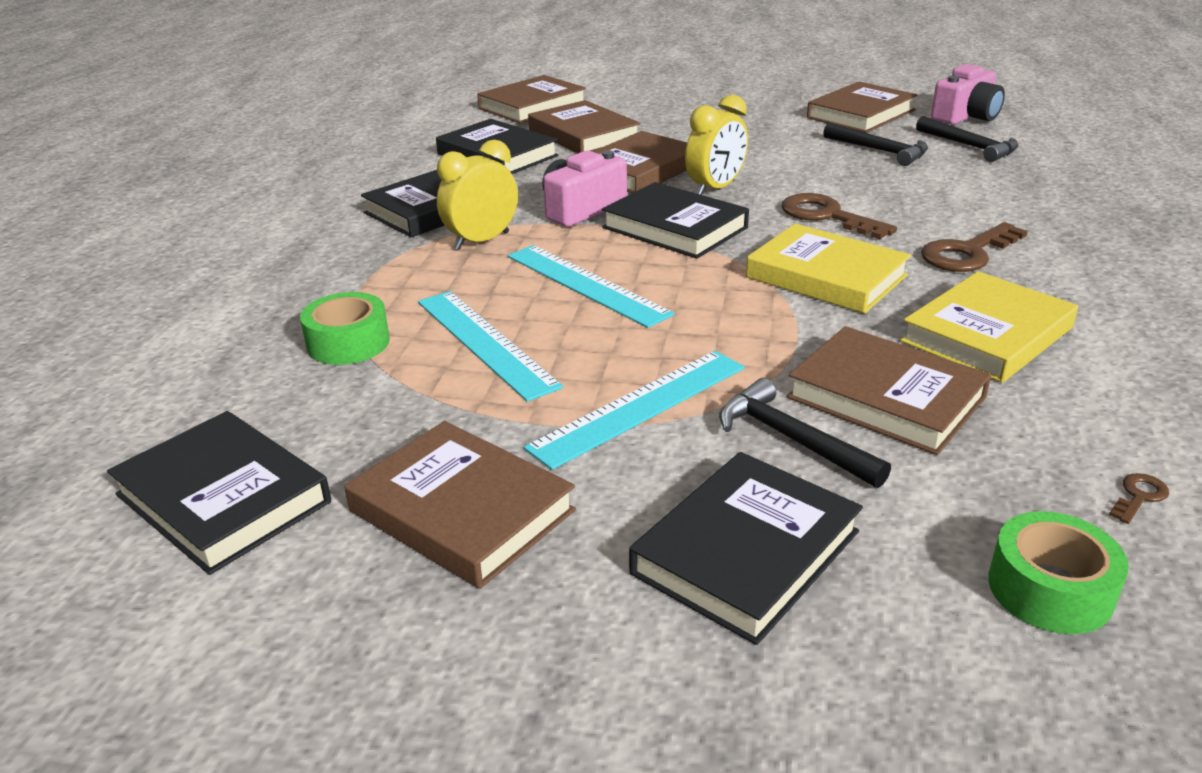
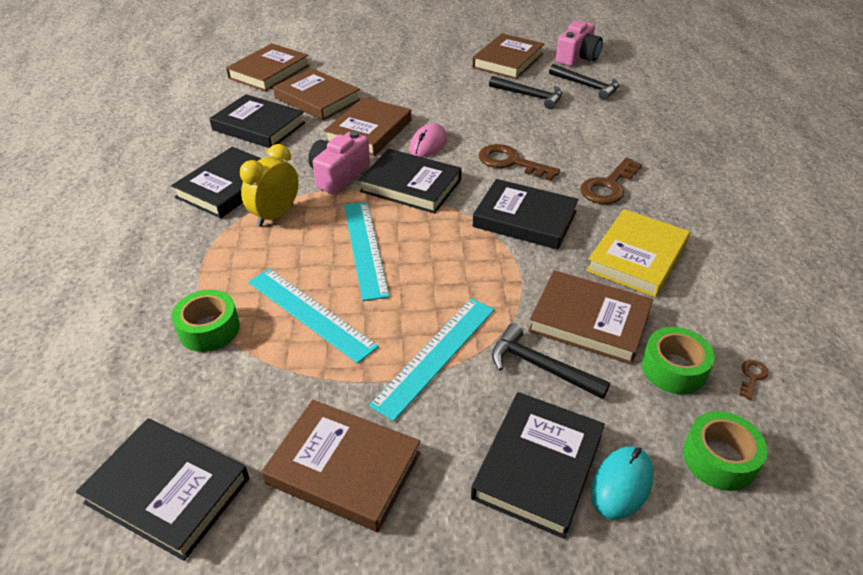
camera: 15 degrees left, 10 degrees up
turquoise ruler [508,245,675,328] -> turquoise ruler turned 45 degrees clockwise [344,202,390,301]
yellow clock [685,95,748,195] -> pink mouse [410,124,447,157]
yellow book [746,224,911,314] -> black book [473,179,579,250]
none -> turquoise mouse [591,446,654,520]
none -> green tape [642,327,715,394]

